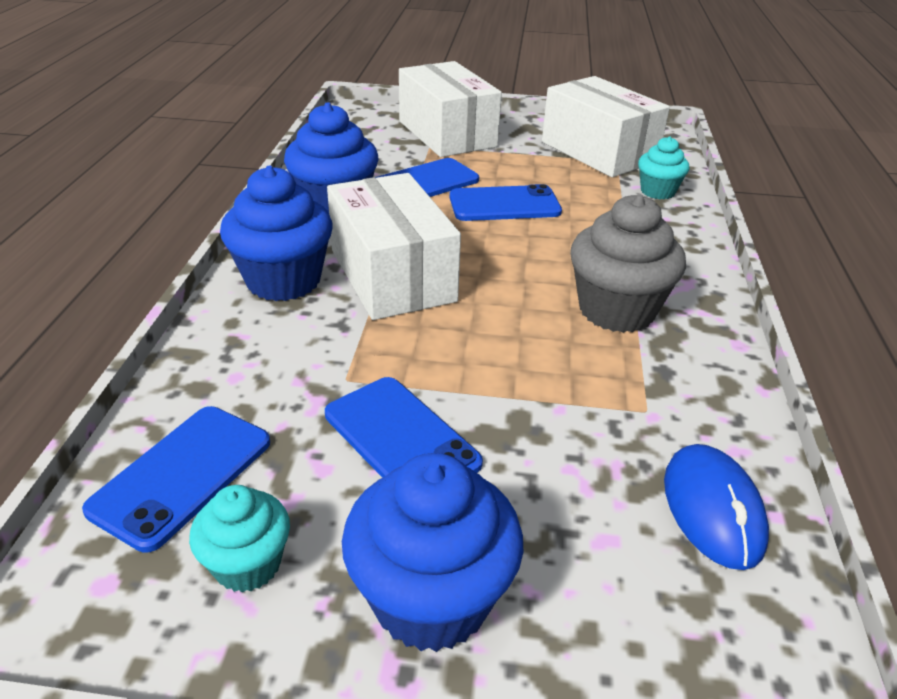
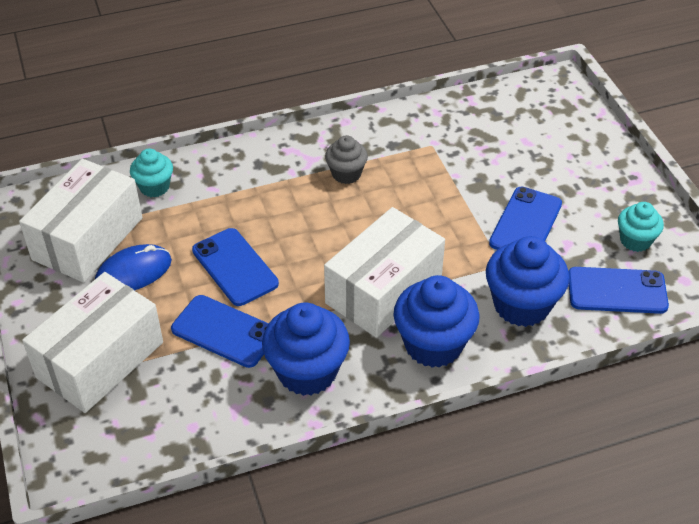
camera: 115 degrees left, 10 degrees up
blue cupcake [342,453,523,652] -> blue cupcake moved to [486,236,569,327]
grey cupcake [570,194,686,333] -> grey cupcake [325,135,368,184], size x0.58
blue mouse [664,444,769,570] -> blue mouse moved to [95,244,172,291]

